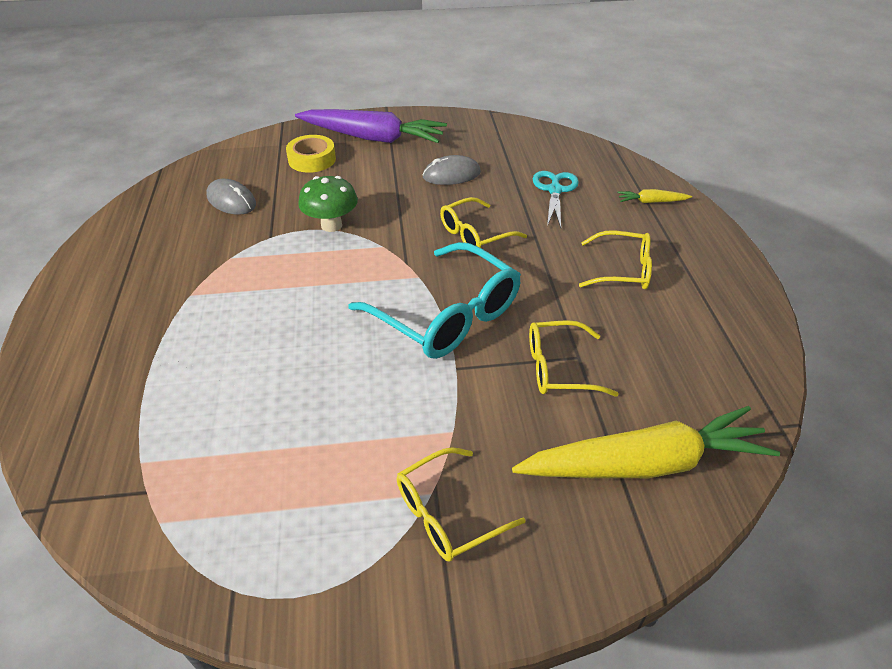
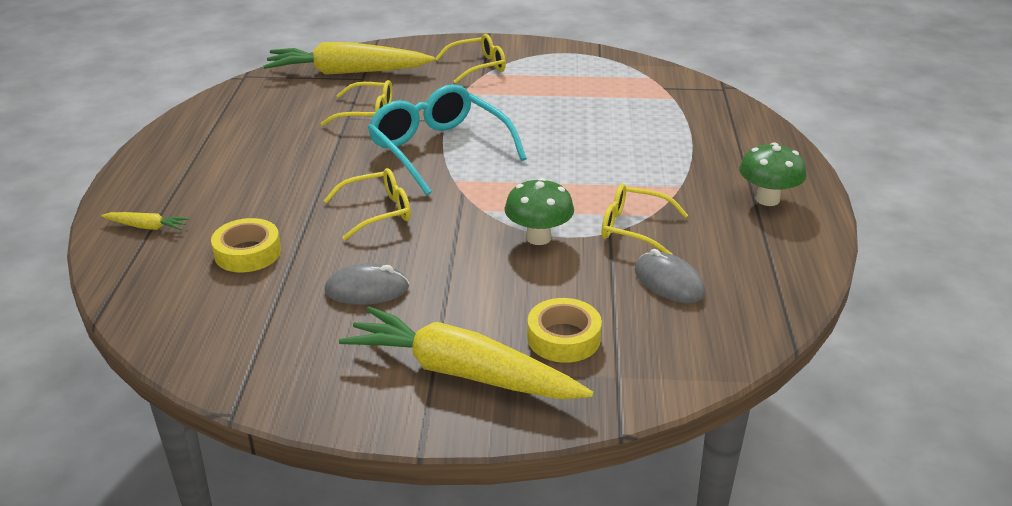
camera: 170 degrees left, 10 degrees down
purple carrot [295,109,447,143] -> yellow carrot [339,306,594,399]
turquoise scissors [533,171,579,228] -> yellow tape [211,218,281,272]
yellow glasses [579,230,652,289] -> yellow glasses moved to [602,184,688,254]
none -> green mushroom [739,142,806,206]

